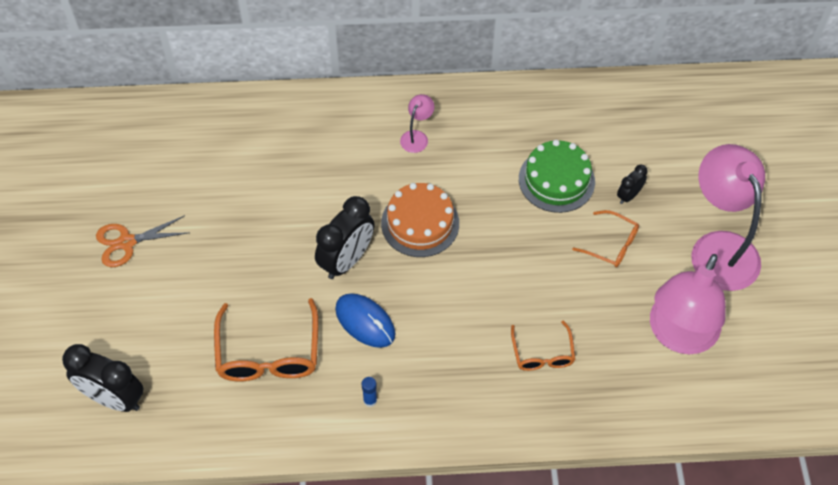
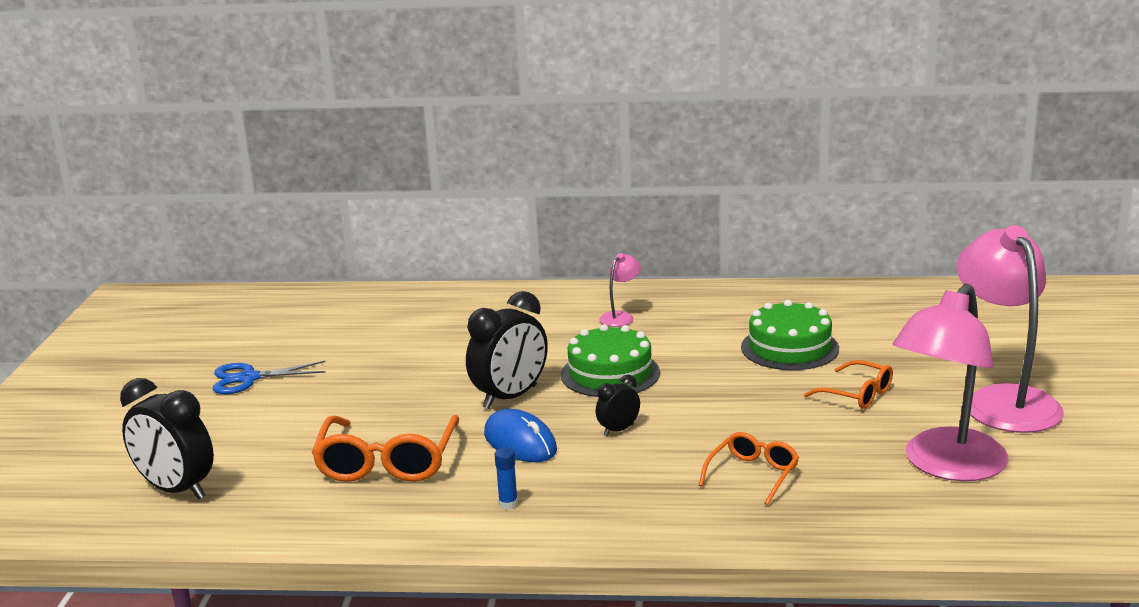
camera: 10 degrees right, 35 degrees down
orange scissors [96,215,188,267] -> blue scissors [213,361,326,394]
orange cake [381,183,459,257] -> green cake [561,324,660,397]
orange glasses [511,320,575,371] -> orange glasses turned 150 degrees counterclockwise [699,432,799,505]
black clock [617,165,648,204] -> black clock moved to [596,375,640,436]

